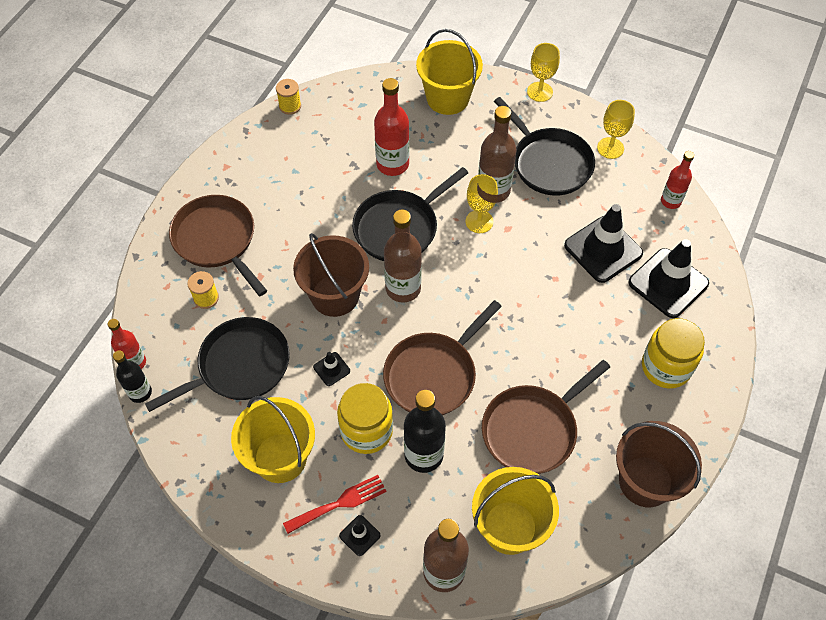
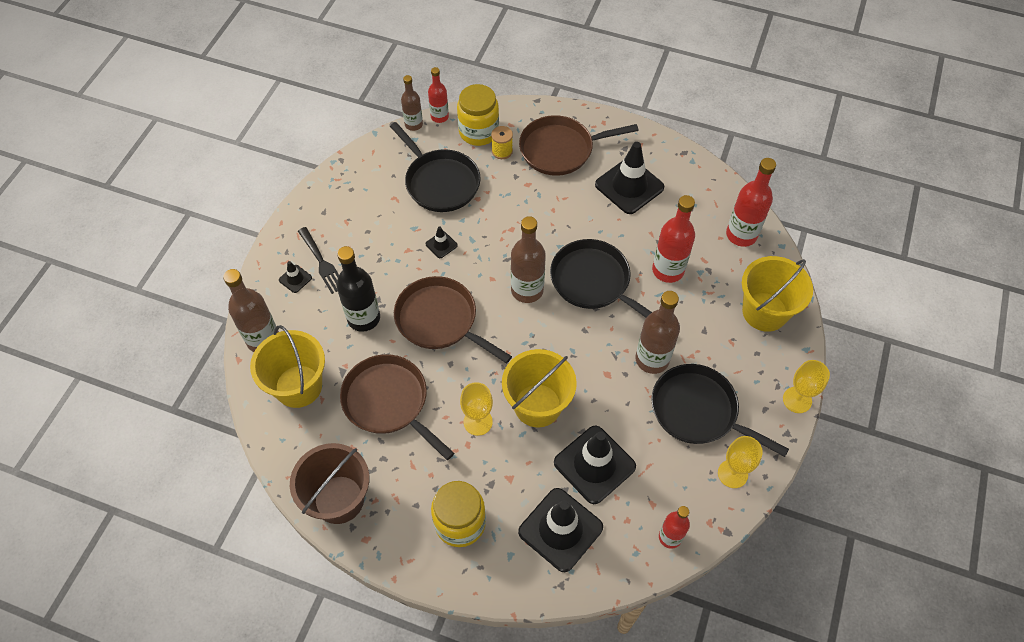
camera: 85 degrees right, 0 degrees up
black bottle [113,351,152,403] -> brown bottle [401,75,423,131]
brown pan [169,195,267,296] -> brown pan turned 150 degrees counterclockwise [519,115,639,176]
yellow bucket [231,396,315,483] -> yellow bucket moved to [502,349,577,428]
yellow spool [276,79,301,115] -> none
red fork [283,475,386,534] -> black fork [298,227,339,294]
brown bucket [293,233,369,317] -> none
yellow jar [337,383,393,454] -> yellow jar moved to [457,84,499,146]
yellow goblet [466,174,498,233] -> yellow goblet moved to [460,382,493,436]
black pan [494,97,595,196] -> black pan turned 75 degrees clockwise [651,364,789,457]
none -> black traffic cone [595,142,664,214]
none -> red bottle [726,158,776,247]

